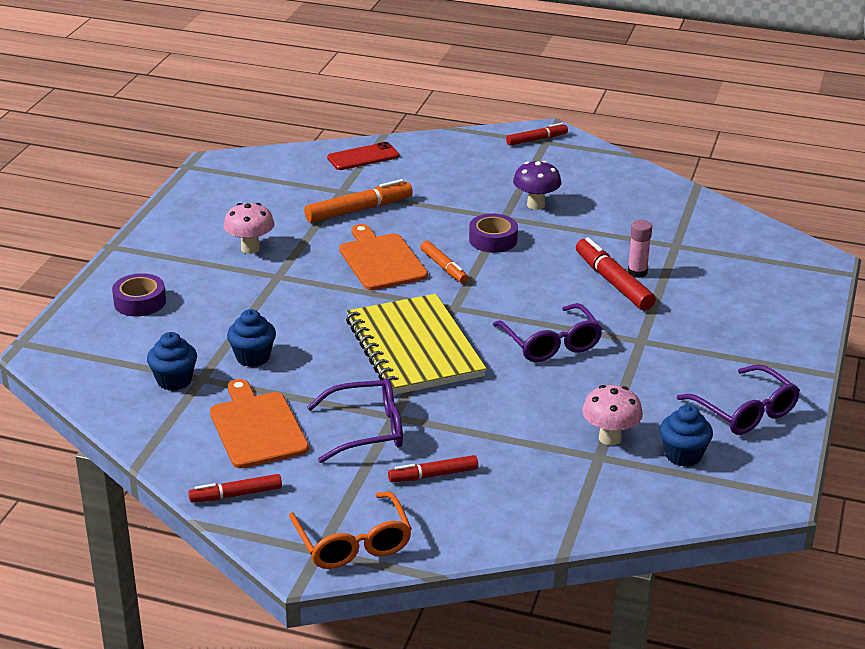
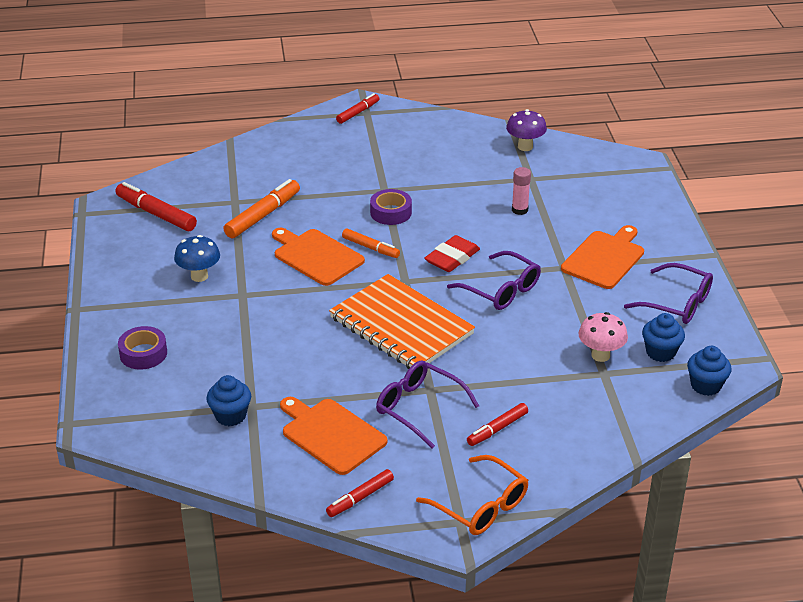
camera: 25 degrees left, 5 degrees up
pink mushroom [224,203,275,254] -> blue mushroom [174,235,220,282]
blue cupcake [227,309,276,367] -> blue cupcake moved to [687,346,732,396]
purple glasses [307,378,403,463] -> purple glasses turned 105 degrees counterclockwise [376,360,479,448]
red phone [327,142,400,170] -> none
yellow notebook [346,294,486,395] -> orange notebook [329,274,475,369]
purple mushroom [513,161,561,210] -> purple mushroom moved to [506,109,547,151]
red marker [576,237,656,311] -> red marker moved to [116,182,197,231]
none -> red eraser [424,235,480,272]
none -> orange cutting board [561,225,644,289]

